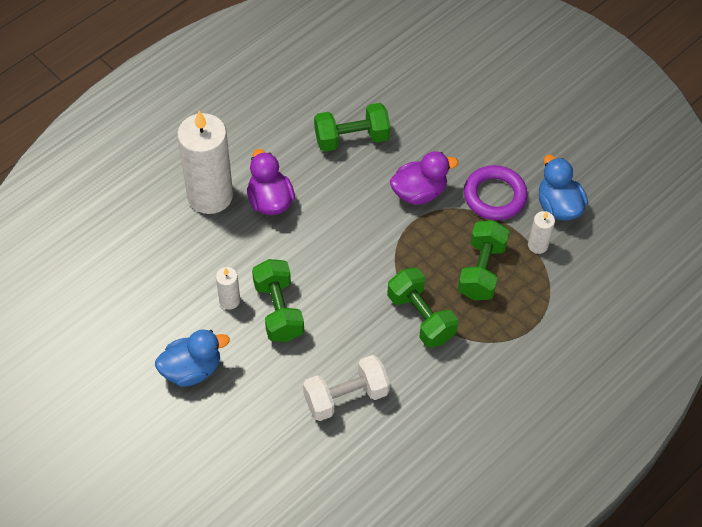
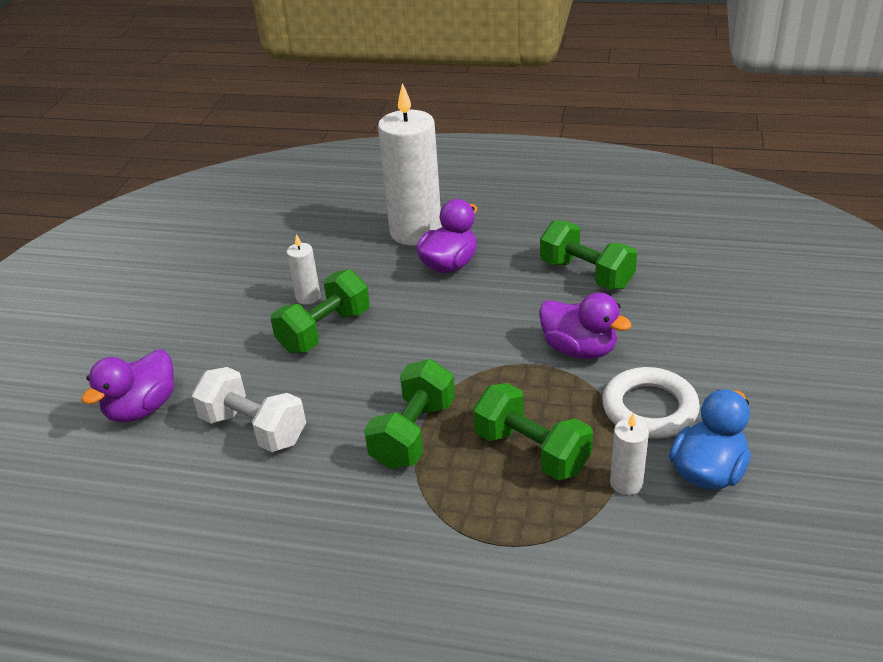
camera: 60 degrees right, 20 degrees down
blue duck [155,329,230,387] -> none
green dumbbell [458,220,510,300] -> green dumbbell turned 60 degrees clockwise [473,383,593,480]
purple ring [464,165,528,220] -> white ring [602,367,700,439]
none -> purple duck [81,350,174,423]

